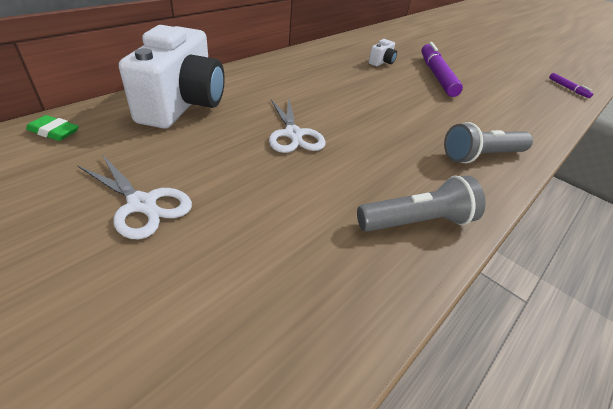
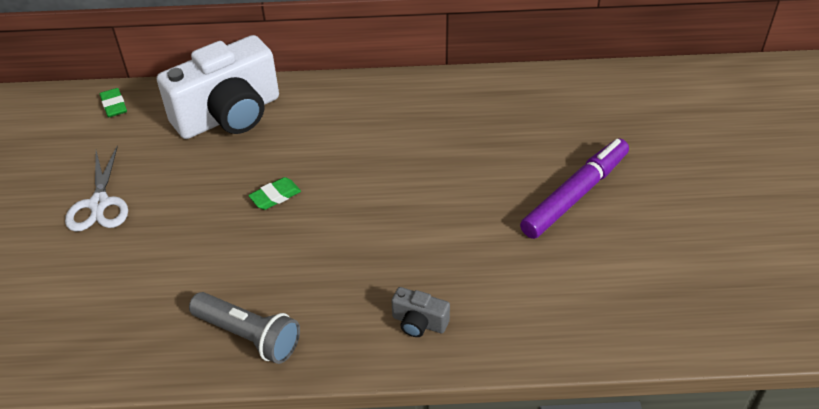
camera: 50 degrees right, 5 degrees up
white scissors [269,99,326,153] -> green eraser [248,177,301,210]
white camera [369,39,397,66] -> none
grey flashlight [444,122,533,163] -> grey camera [392,287,450,337]
purple marker [549,73,593,98] -> none

